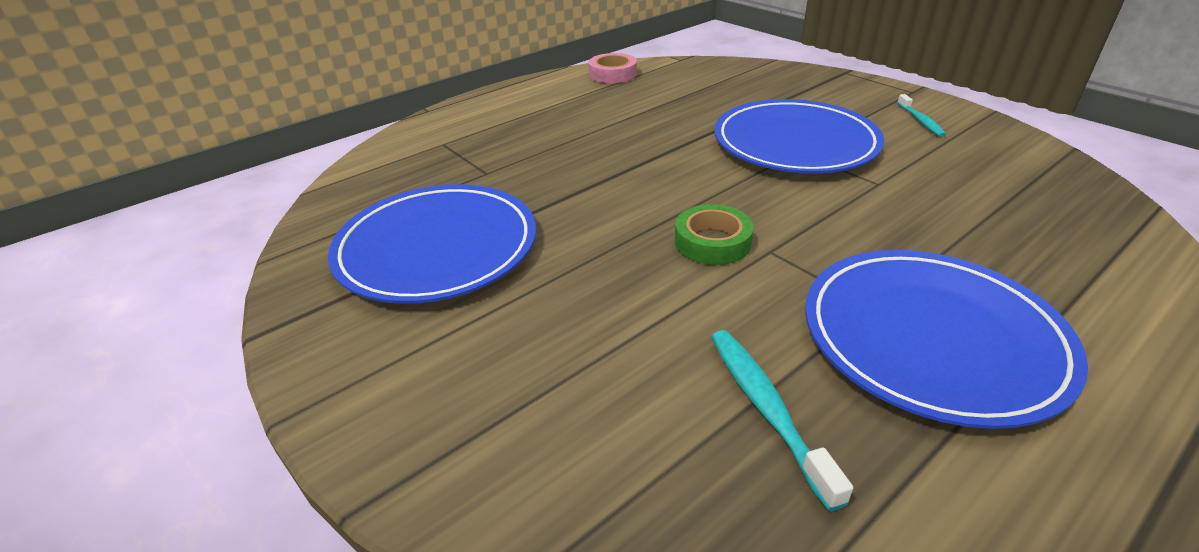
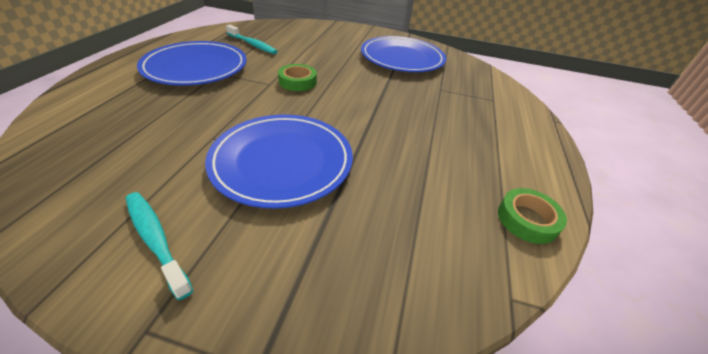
camera: 140 degrees right, 5 degrees up
pink tape [589,53,637,83] -> green tape [498,188,567,244]
turquoise toothbrush [897,94,946,137] -> turquoise toothbrush [126,192,193,300], size x1.55

